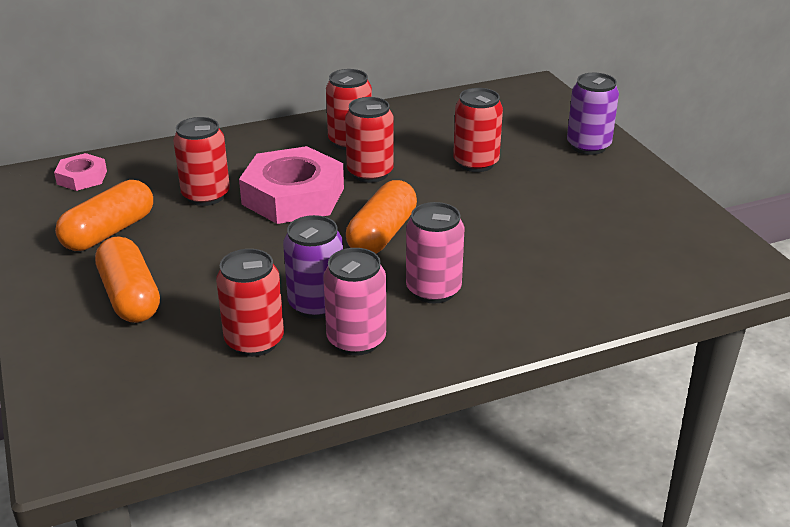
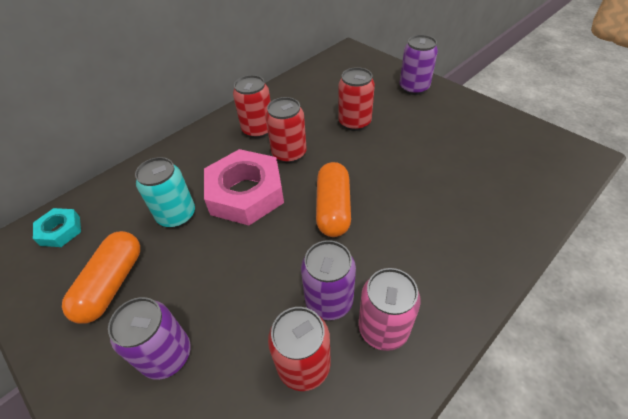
camera: 20 degrees left, 15 degrees up
pink nut [54,153,107,191] -> turquoise nut [33,208,81,247]
orange capsule [95,236,160,323] -> purple can [108,297,191,380]
red can [173,117,230,206] -> turquoise can [135,157,195,228]
pink can [406,202,465,303] -> none

